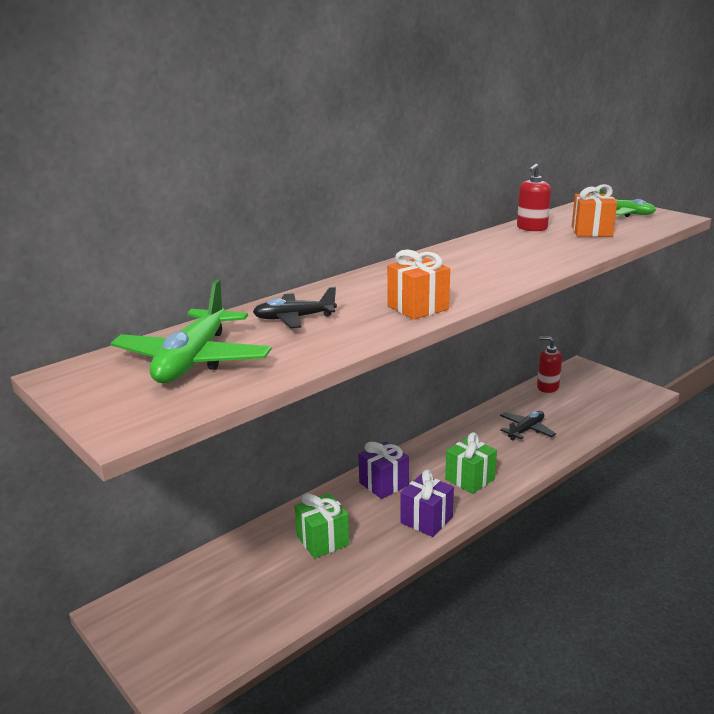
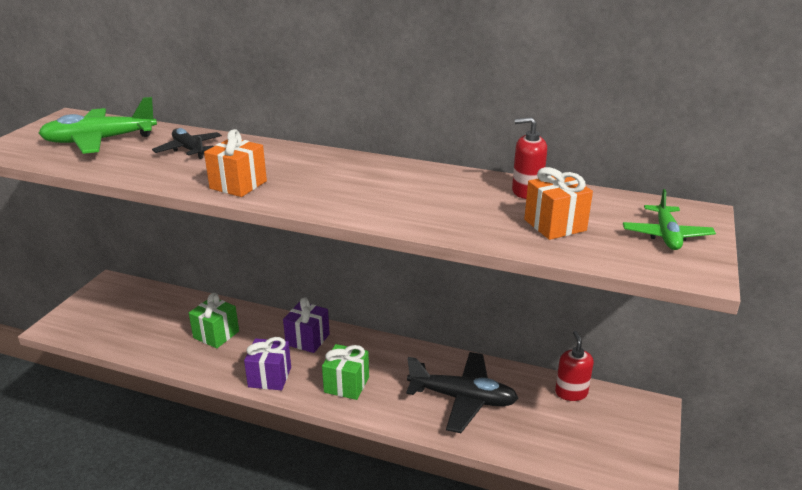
camera: 60 degrees right, 5 degrees up
black plane [500,411,556,440] -> black plane [406,352,518,433], size x1.68

